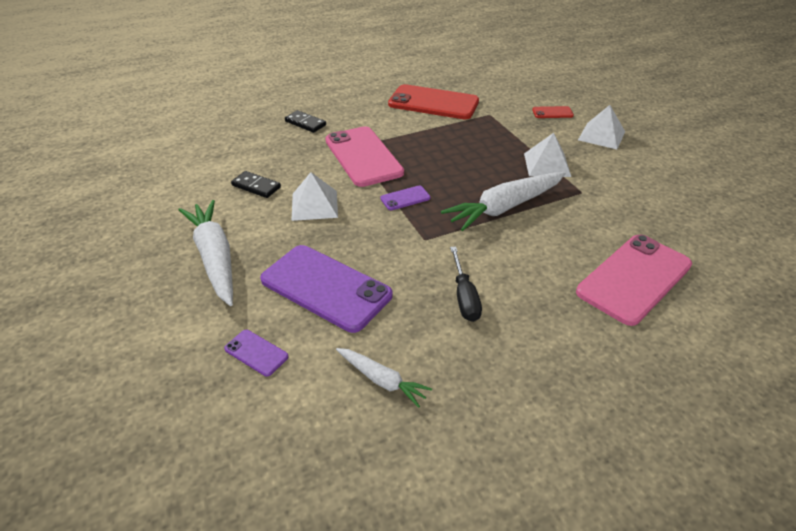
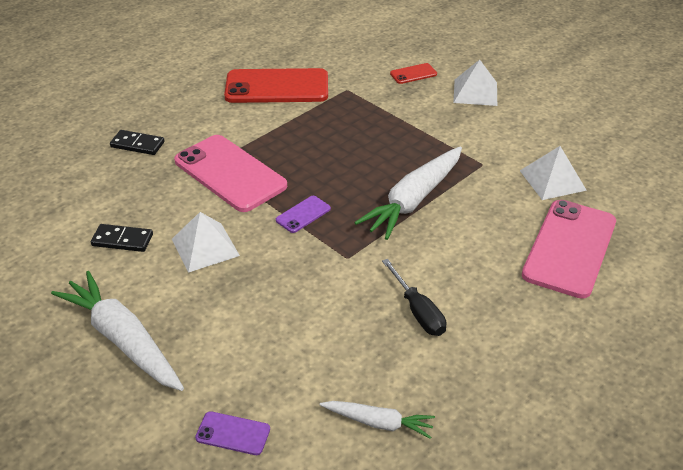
camera: 20 degrees left, 0 degrees up
purple phone [260,245,393,333] -> none
white pyramid [524,133,571,177] -> white pyramid moved to [520,146,587,200]

